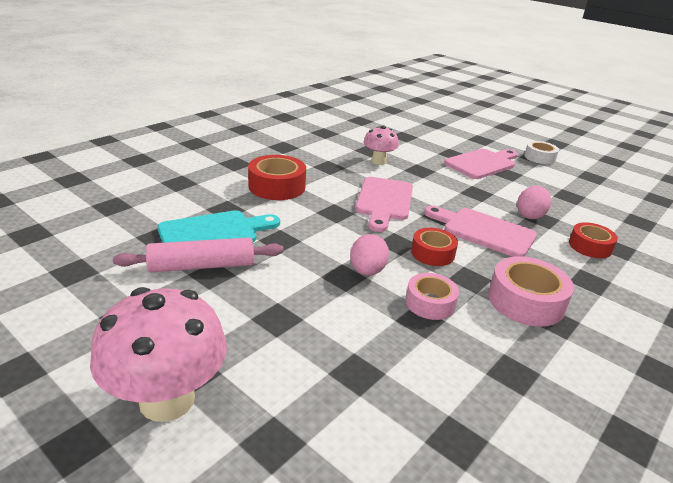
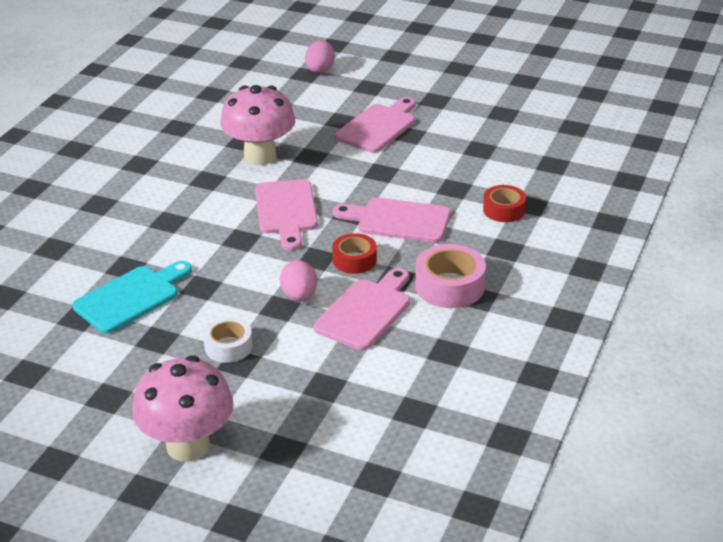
camera: 15 degrees left, 5 degrees up
pink rolling pin [113,237,283,272] -> none
red tape [248,155,306,200] -> none
pink mushroom [363,125,399,165] -> pink mushroom [220,85,295,165], size x1.76
pink tape [405,273,459,320] -> pink cutting board [314,268,410,350]
pink egg [517,186,551,219] -> pink egg moved to [305,40,335,73]
white tape [524,141,559,164] -> white tape moved to [203,317,253,363]

